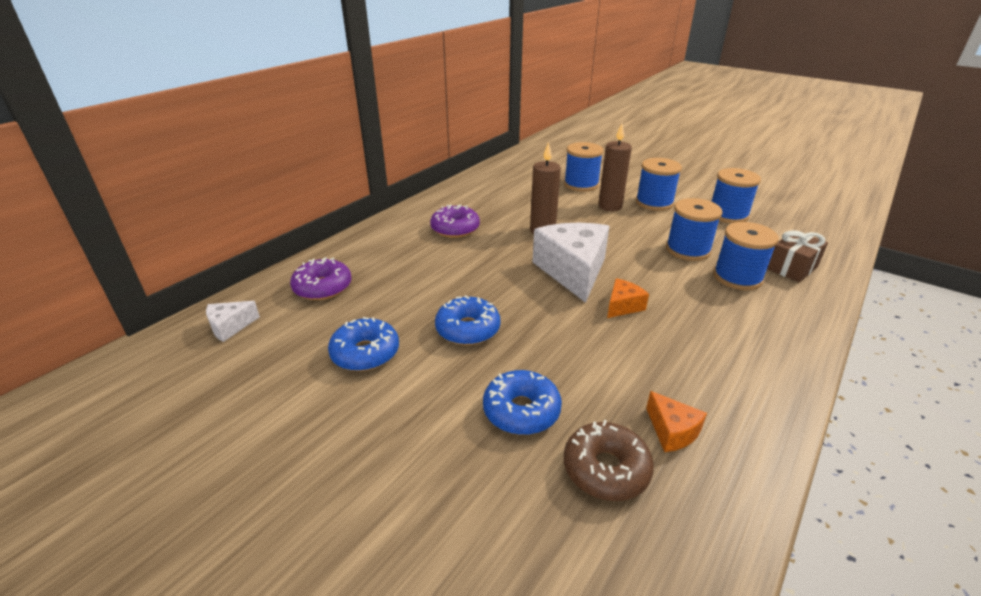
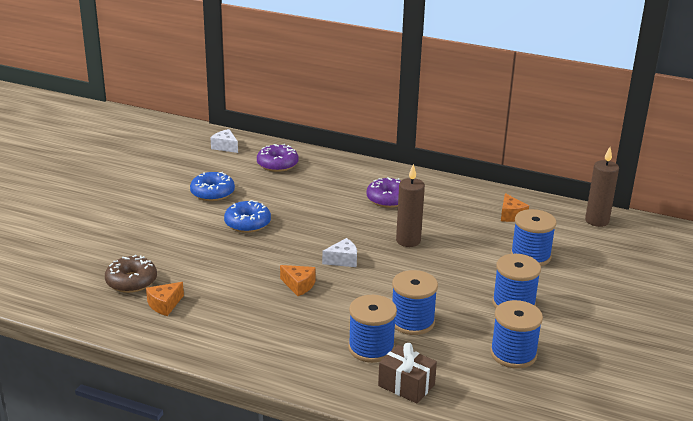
camera: 75 degrees right, 5 degrees down
blue donut [483,370,562,435] -> none
white cheese [533,223,610,303] -> white cheese [322,238,357,267], size x0.47
brown candle [598,124,632,211] -> brown candle moved to [585,147,619,227]
none -> orange cheese [501,193,529,222]

